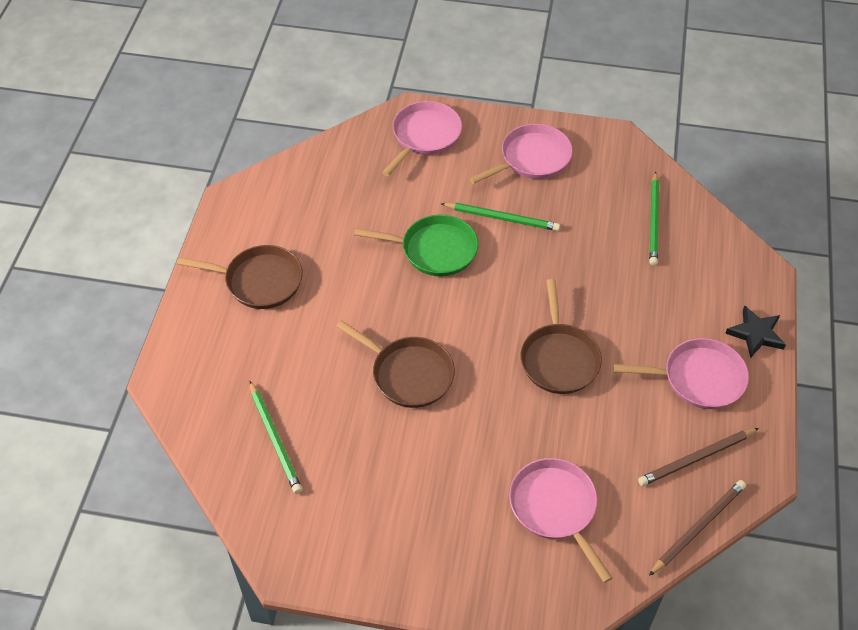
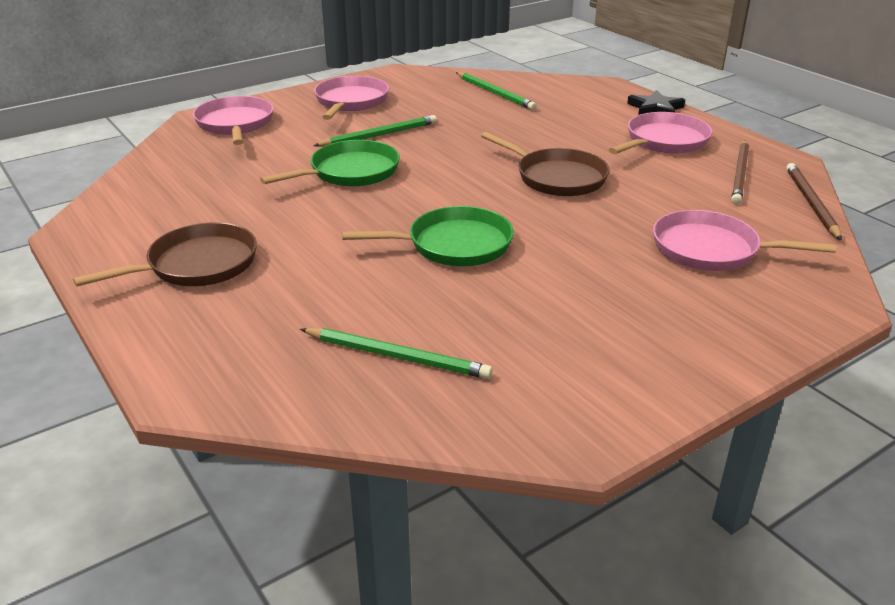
camera: 45 degrees left, 20 degrees down
brown pan [336,320,455,408] -> green pan [342,206,514,266]

